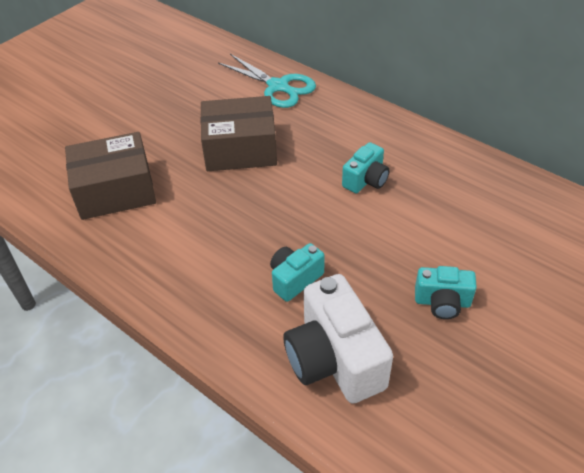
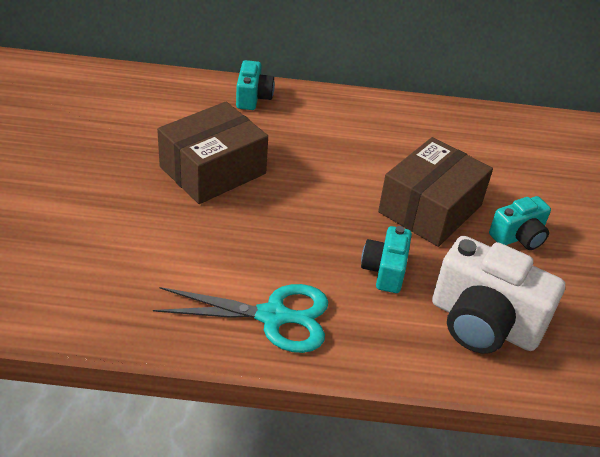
camera: 40 degrees left, 5 degrees down
brown box [65,132,156,220] -> brown box moved to [378,137,493,247]
turquoise scissors [218,54,316,108] -> turquoise scissors moved to [153,284,328,353]
turquoise camera [342,142,390,193] -> turquoise camera moved to [236,60,275,110]

